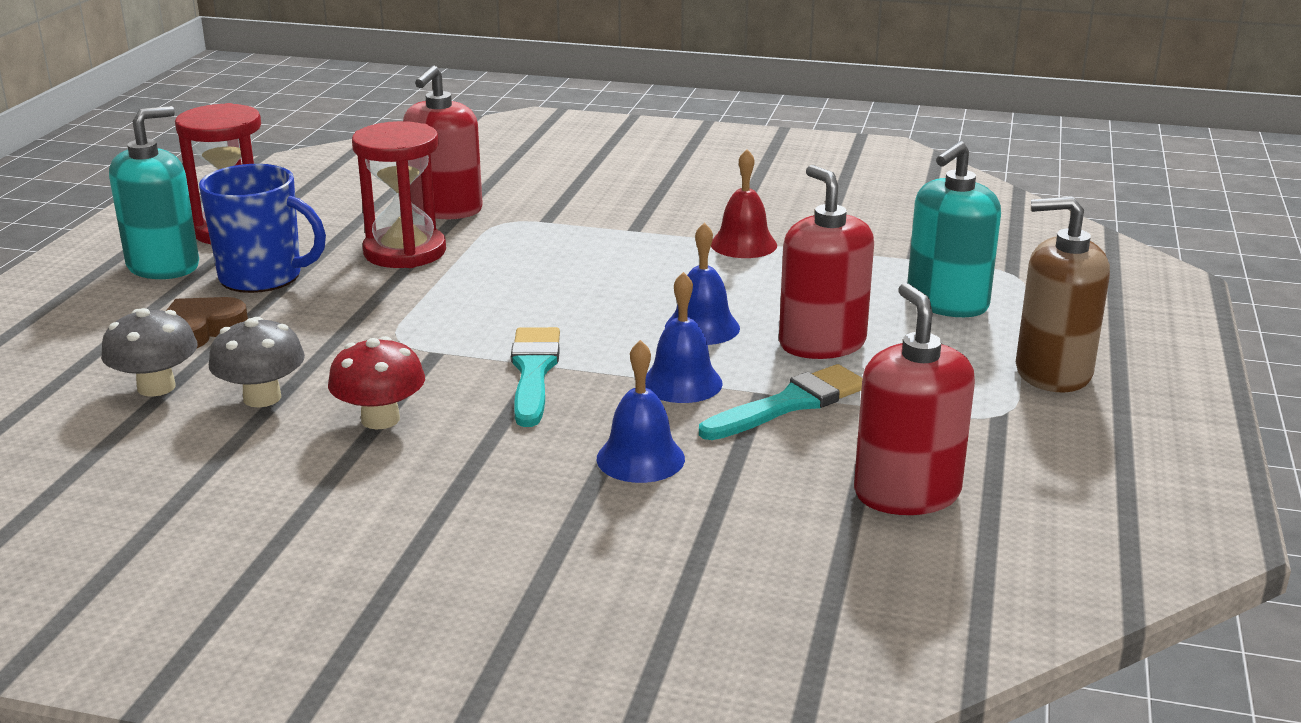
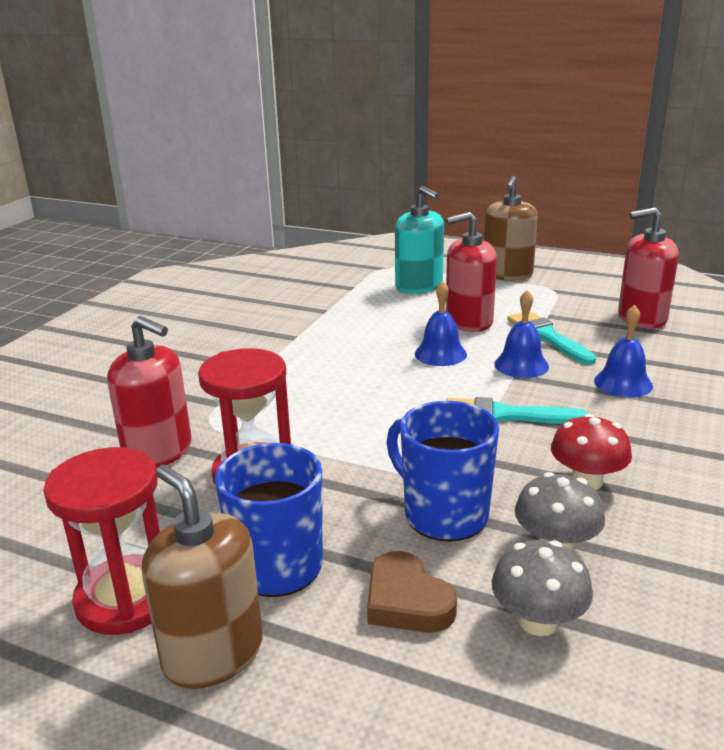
camera: 80 degrees left, 0 degrees up
turquoise soap dispenser [109,106,199,279] -> brown soap dispenser [142,465,263,689]
red bell [711,149,777,258] -> none
none -> blue mug [386,401,499,542]

